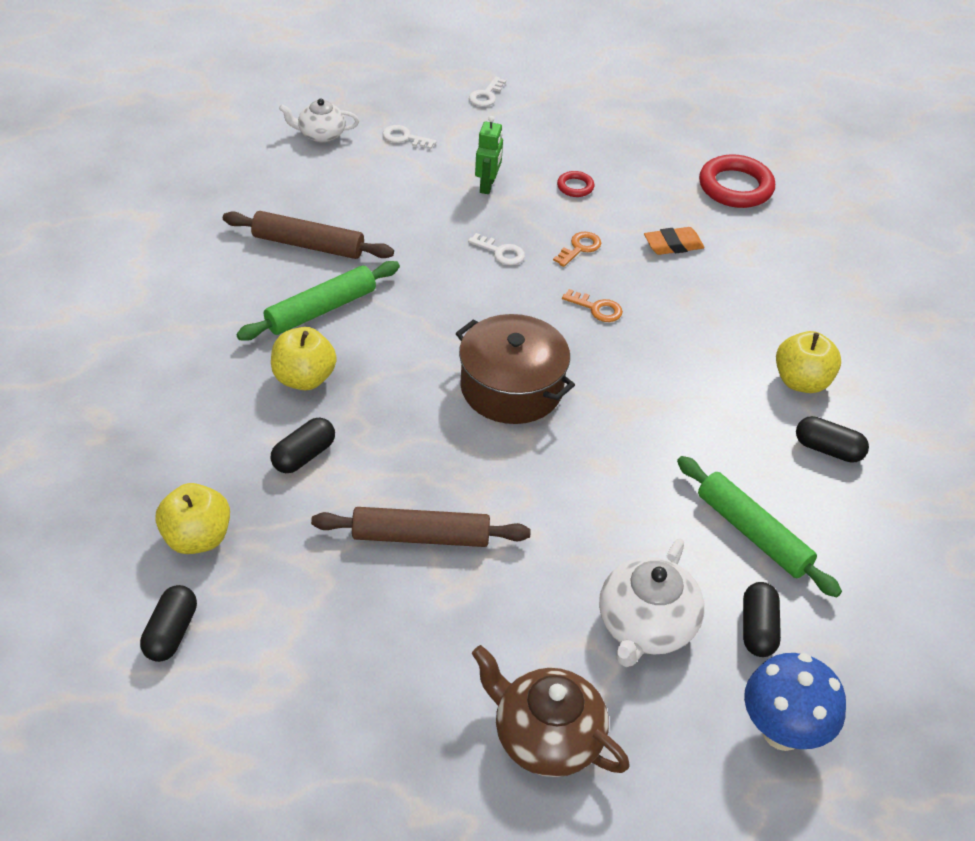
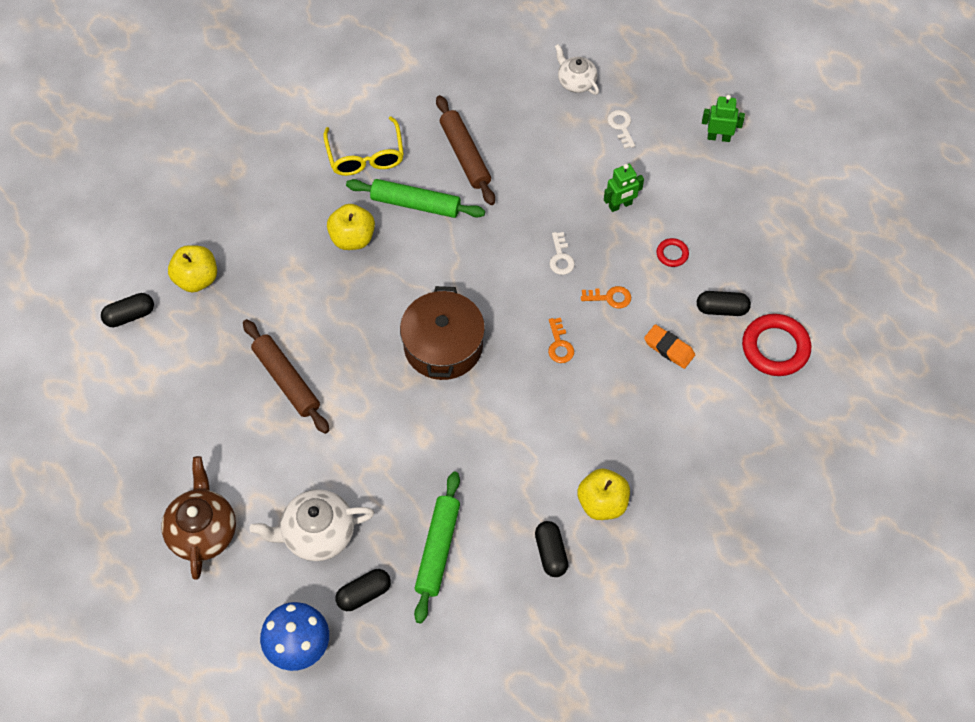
camera: 55 degrees right, 15 degrees up
black capsule [271,418,335,473] -> black capsule moved to [697,291,751,316]
white key [469,77,506,107] -> green robot [702,95,745,142]
none -> yellow glasses [323,117,404,176]

